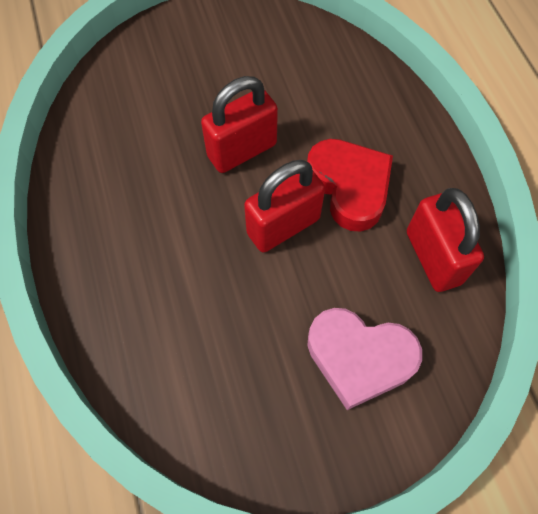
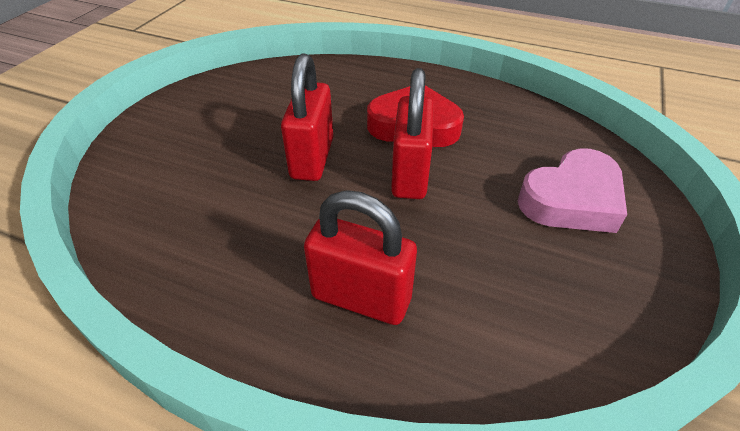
camera: 50 degrees left, 20 degrees down
red padlock [407,188,484,292] -> red padlock moved to [304,190,417,325]

